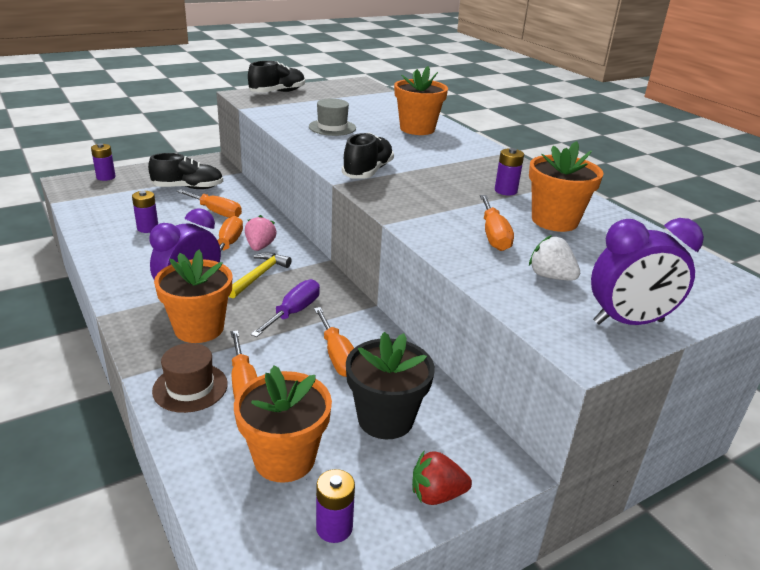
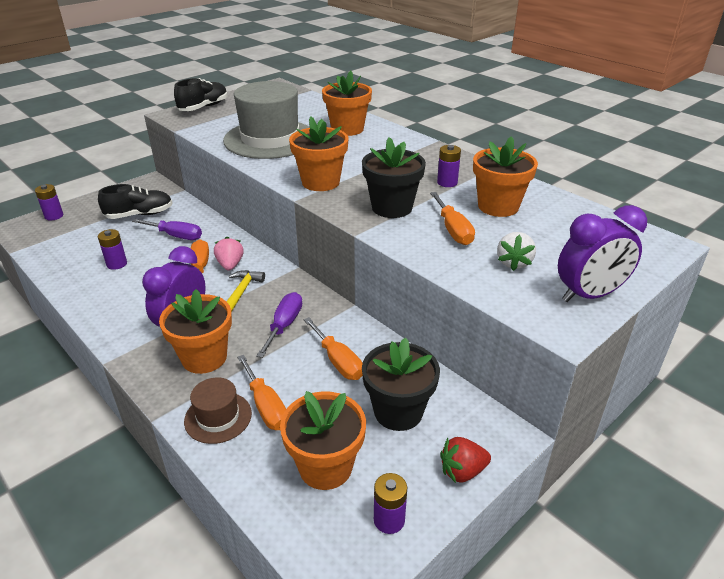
camera: 10 degrees left, 5 degrees up
orange screwdriver [177,189,242,218] -> purple screwdriver [132,219,202,240]
grey hat [309,98,356,136] -> grey hat [223,81,310,159], size x2.07
black shoe [342,132,394,179] -> orange flower pot [289,116,349,191]
white strawberry [529,235,580,281] -> white strawberry turned 105 degrees counterclockwise [497,232,536,271]
none -> black flower pot [362,137,426,218]

